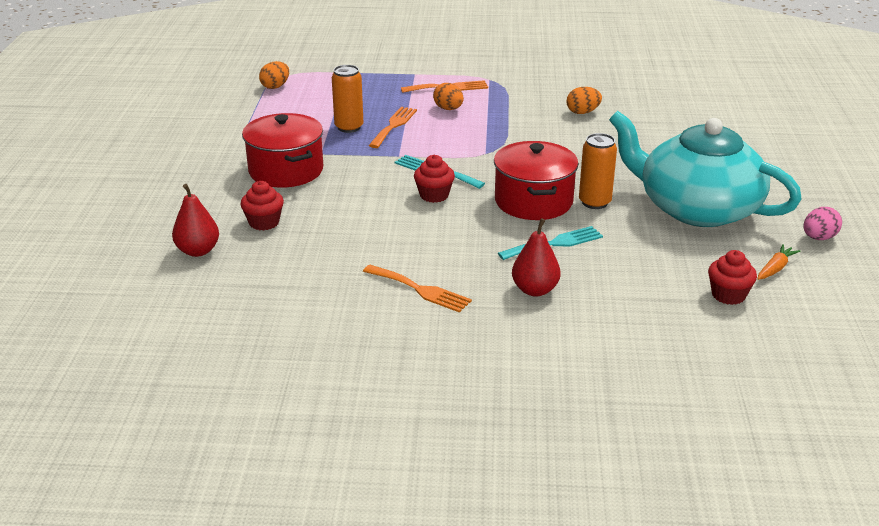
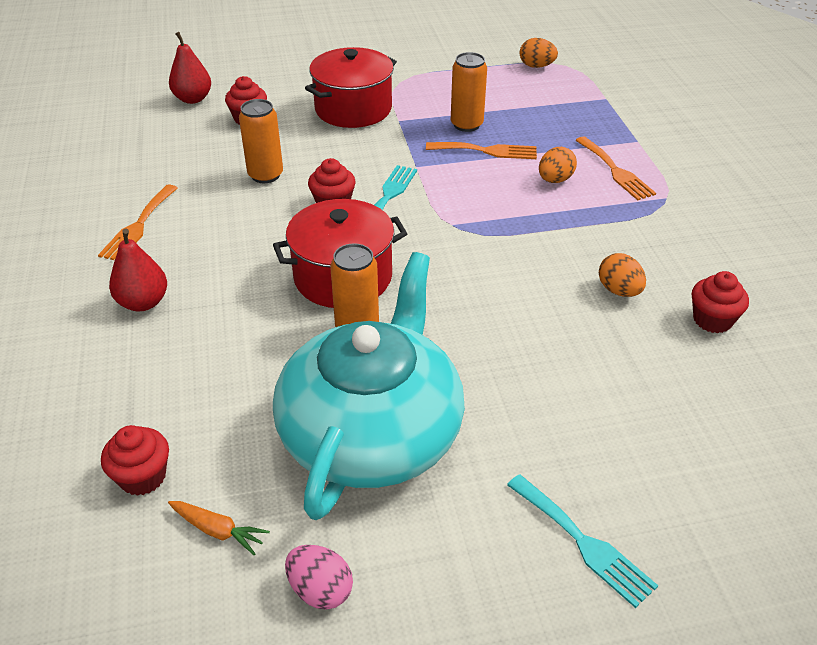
camera: 75 degrees right, 10 degrees up
turquoise fork [498,226,603,260] -> turquoise fork moved to [507,474,658,608]
none -> orange can [239,99,283,183]
none -> red cupcake [692,271,749,333]

